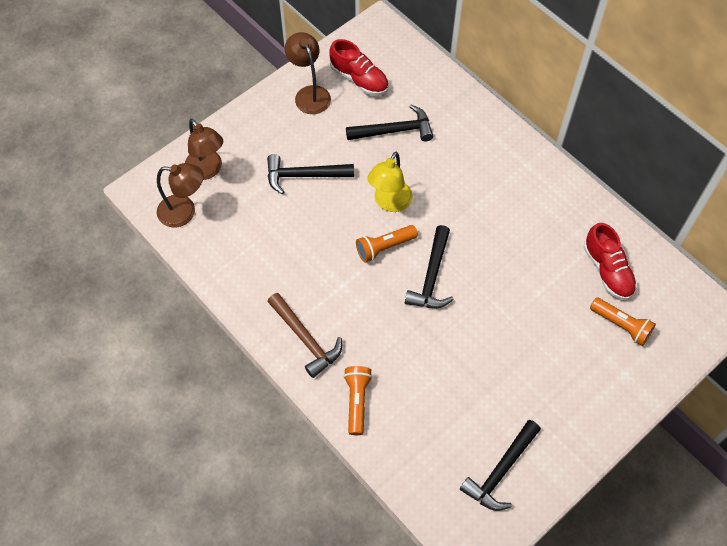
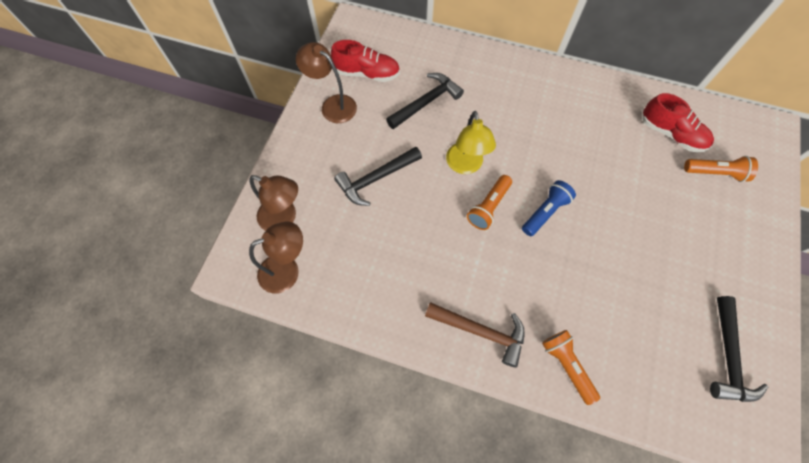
camera: 30 degrees left, 5 degrees up
black hammer [405,225,454,308] -> blue flashlight [522,180,576,236]

